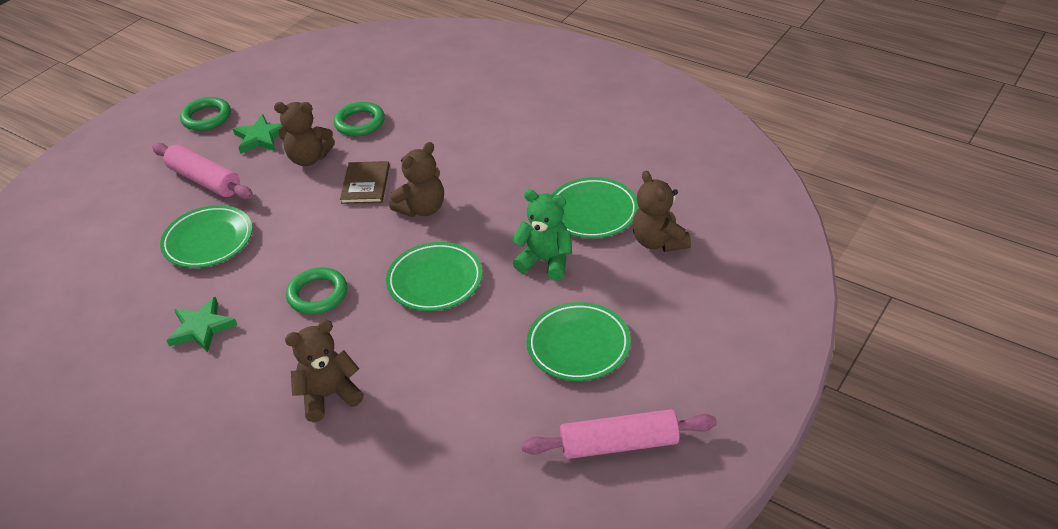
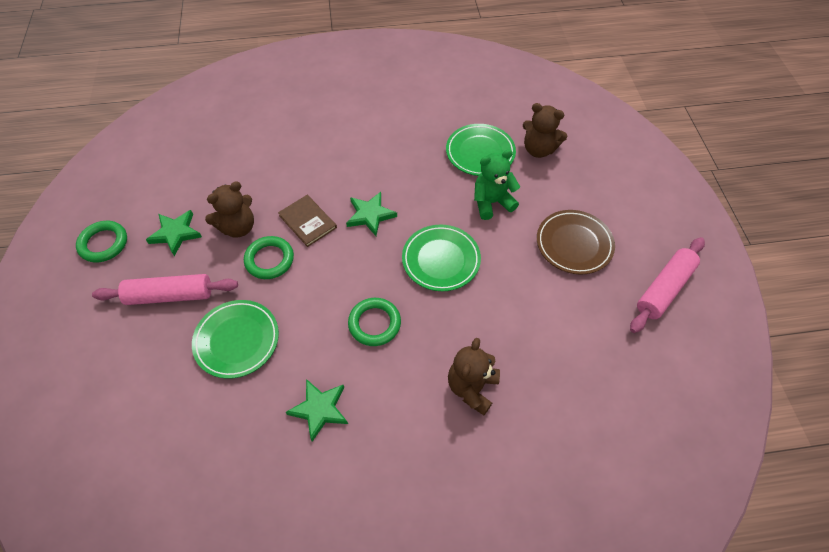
camera: 45 degrees left, 15 degrees up
green ring [334,102,385,136] -> green ring moved to [244,236,294,279]
brown teddy bear [389,142,444,217] -> green star [346,192,397,236]
green plate [527,302,631,381] -> brown plate [537,210,615,274]

